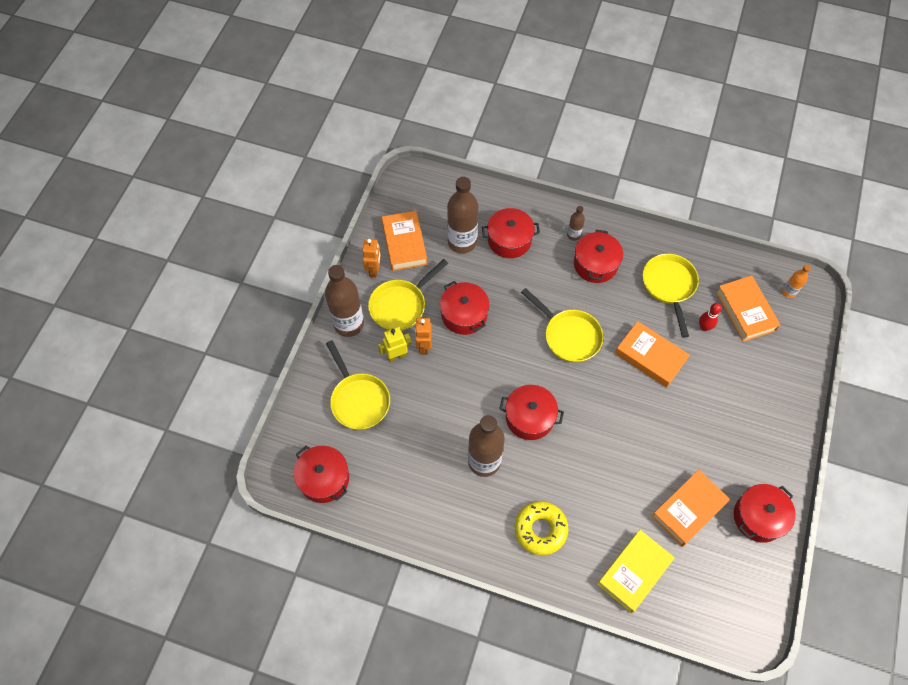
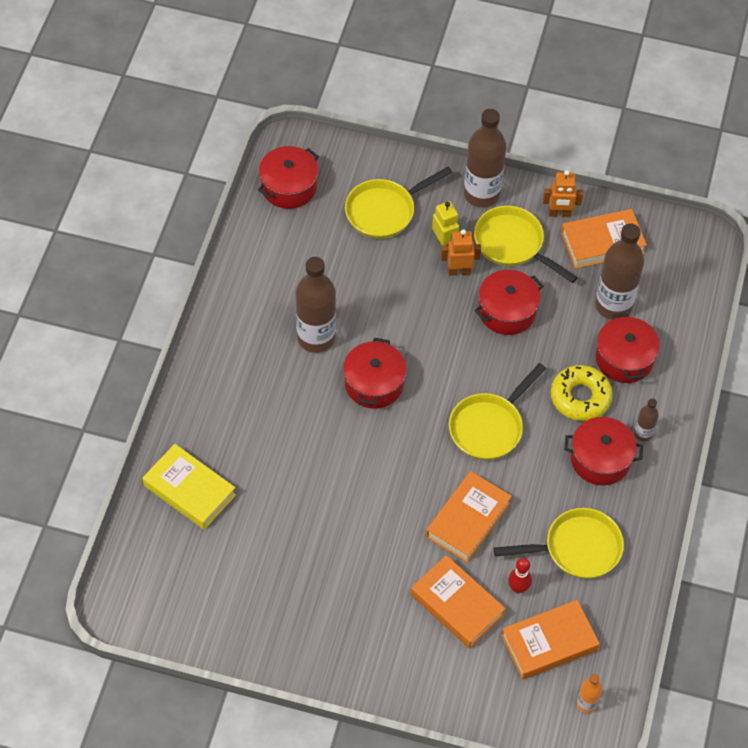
camera: 85 degrees right, 5 degrees down
yellow donut [515,501,568,555] -> yellow donut moved to [551,365,613,421]
orange book [652,470,730,547] -> orange book moved to [411,555,506,649]
red pot [734,484,796,543] -> none

